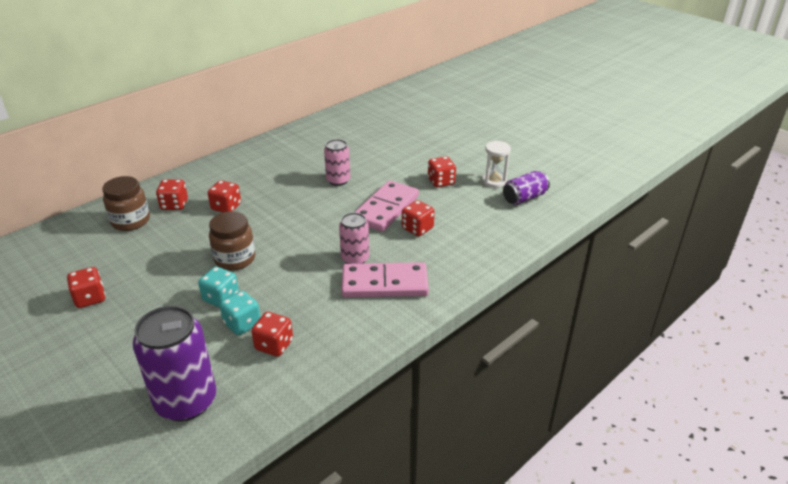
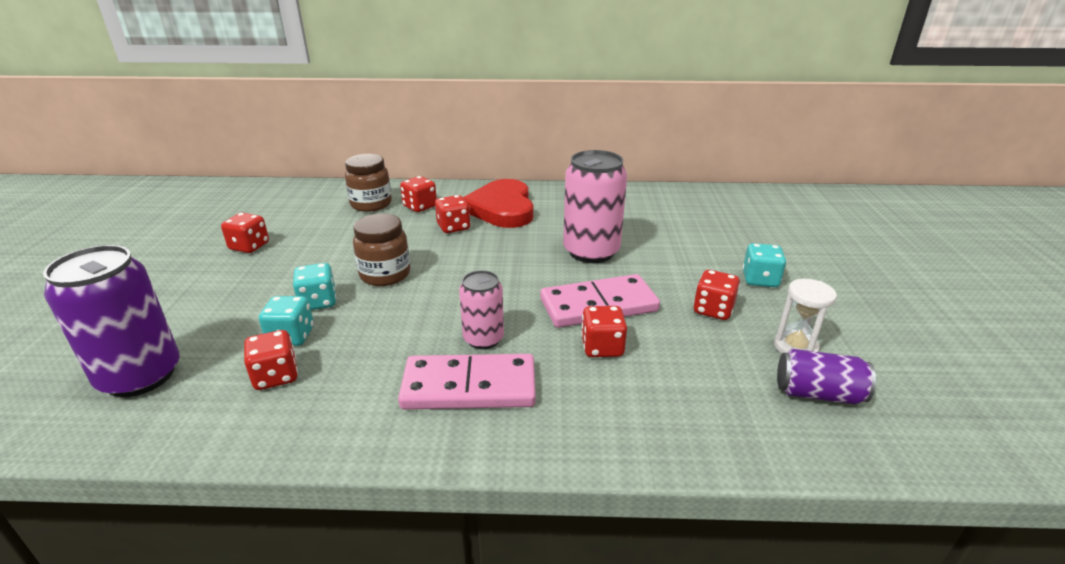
camera: 45 degrees right, 5 degrees down
pink can [324,139,350,186] -> pink can [563,150,627,263], size x1.73
pink domino [341,262,429,298] -> pink domino turned 45 degrees counterclockwise [398,354,536,409]
none -> red heart [463,179,534,228]
none -> turquoise dice [742,243,786,287]

